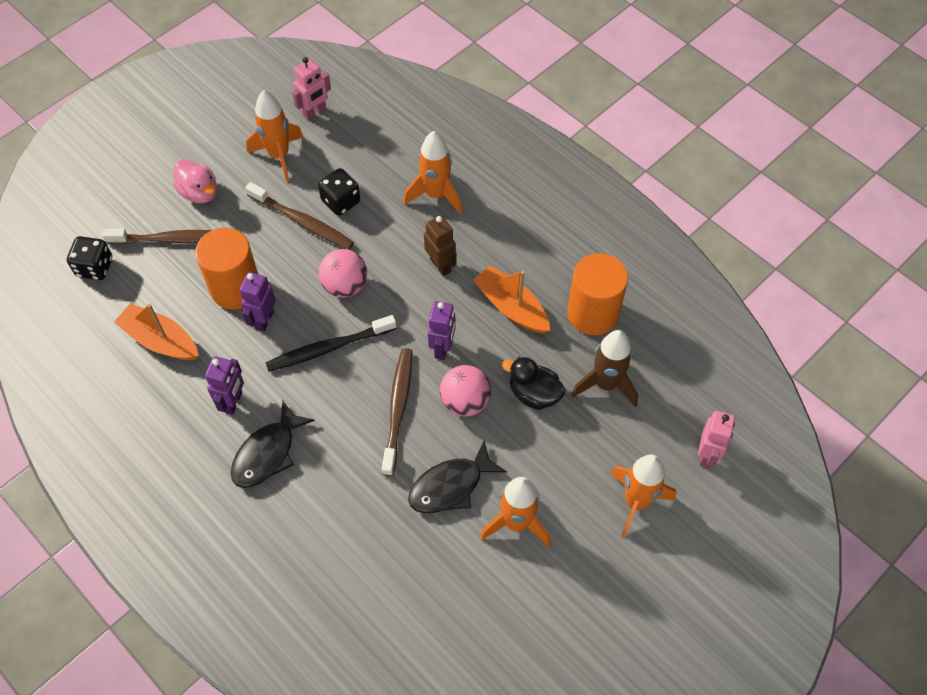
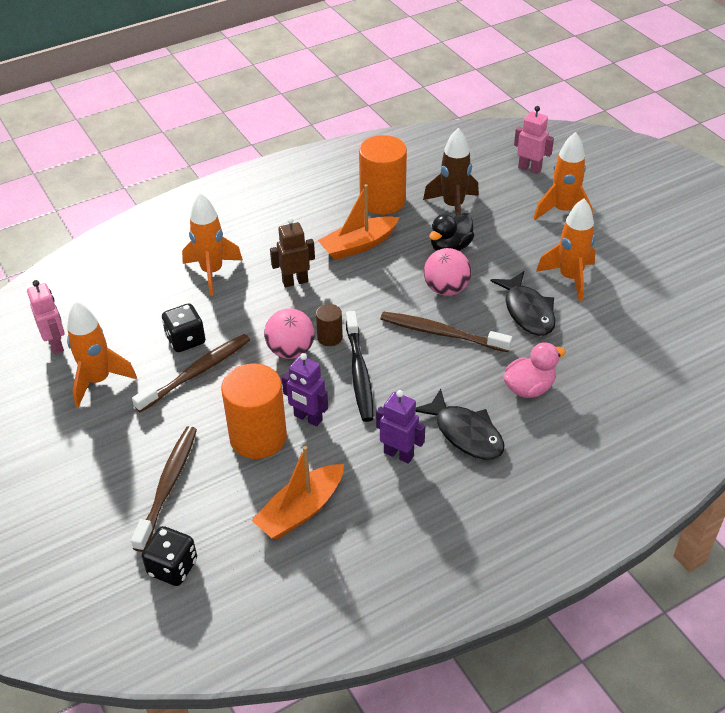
camera: 75 degrees left, 15 degrees down
pink duck [173,159,217,203] -> pink duck moved to [503,342,566,398]
purple robot [428,301,456,360] -> none
none -> brown cylinder [316,304,343,346]

